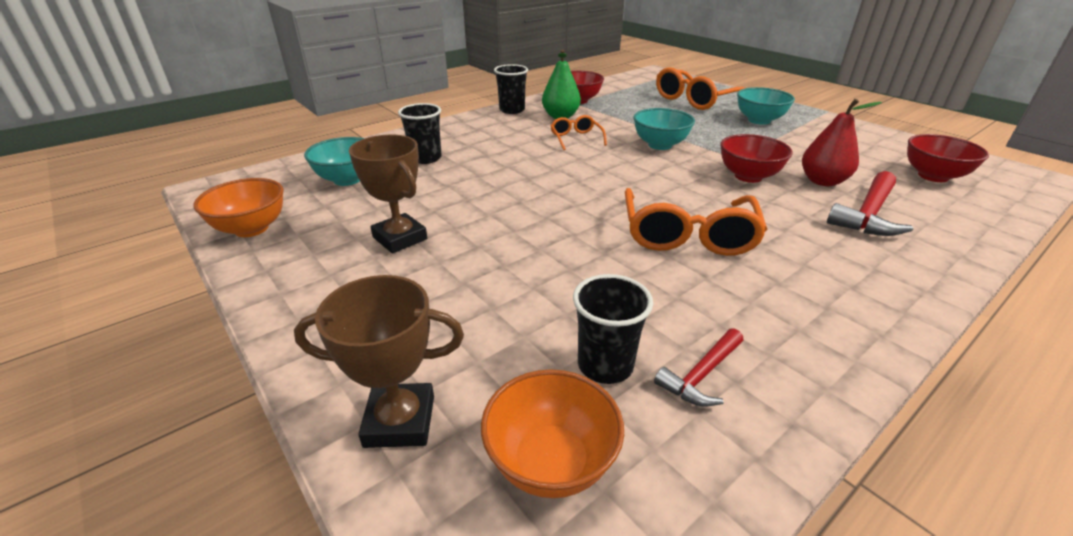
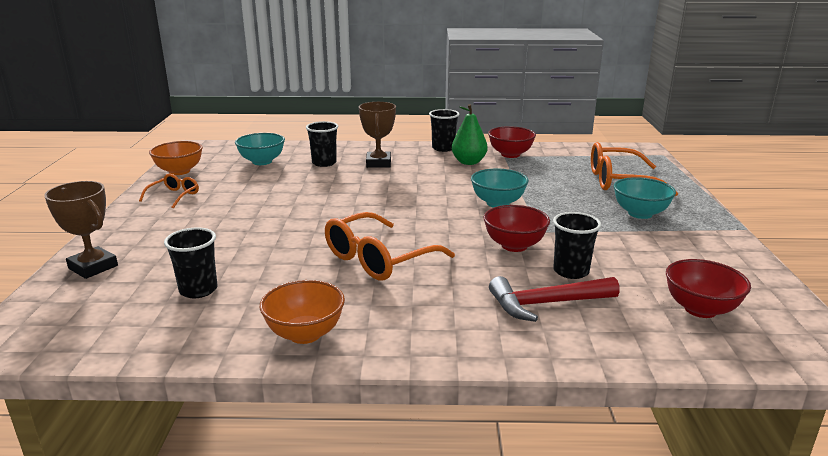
camera: 40 degrees right, 10 degrees down
brown trophy [349,134,427,253] -> brown trophy moved to [359,102,396,168]
orange bowl [481,370,624,498] -> orange bowl moved to [260,280,345,344]
orange glasses [551,115,607,150] -> orange glasses moved to [139,174,199,209]
red hammer [654,328,744,407] -> none
red pear [802,99,882,186] -> black cup [553,212,601,279]

